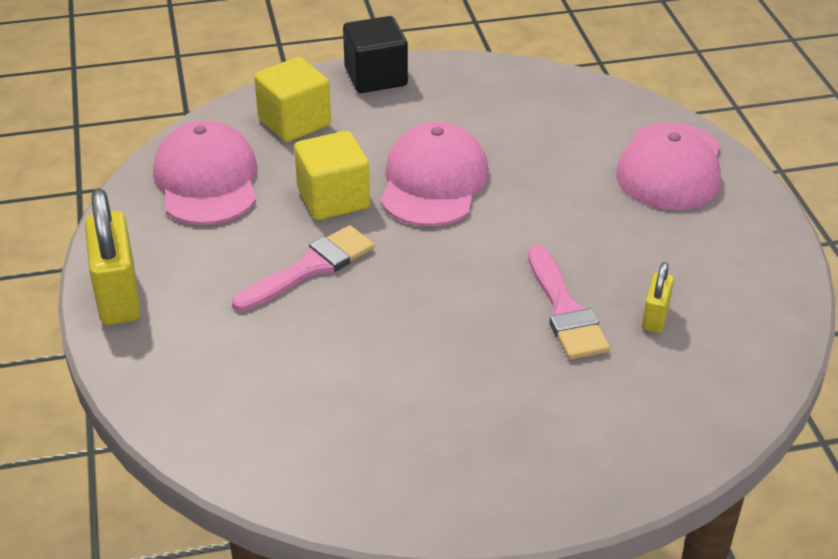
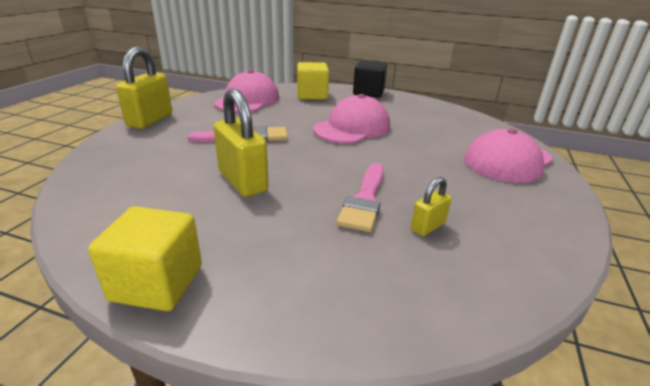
camera: 30 degrees right, 10 degrees down
yellow cube [294,131,370,220] -> yellow cube moved to [88,206,202,311]
none -> yellow padlock [214,89,269,197]

